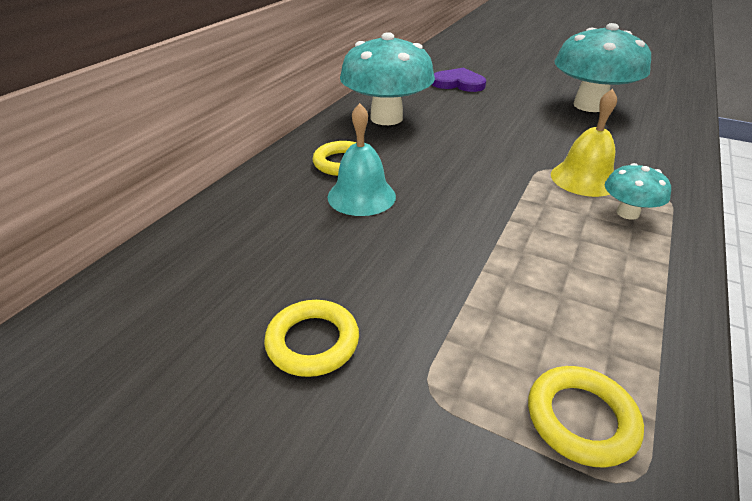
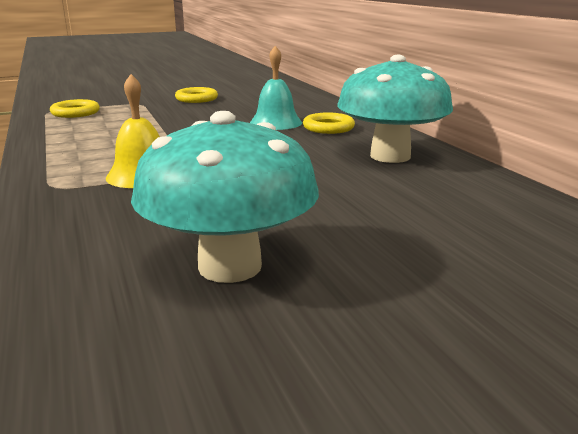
camera: 130 degrees right, 15 degrees down
purple heart [432,68,486,92] -> none
turquoise mushroom [605,163,671,220] -> none

